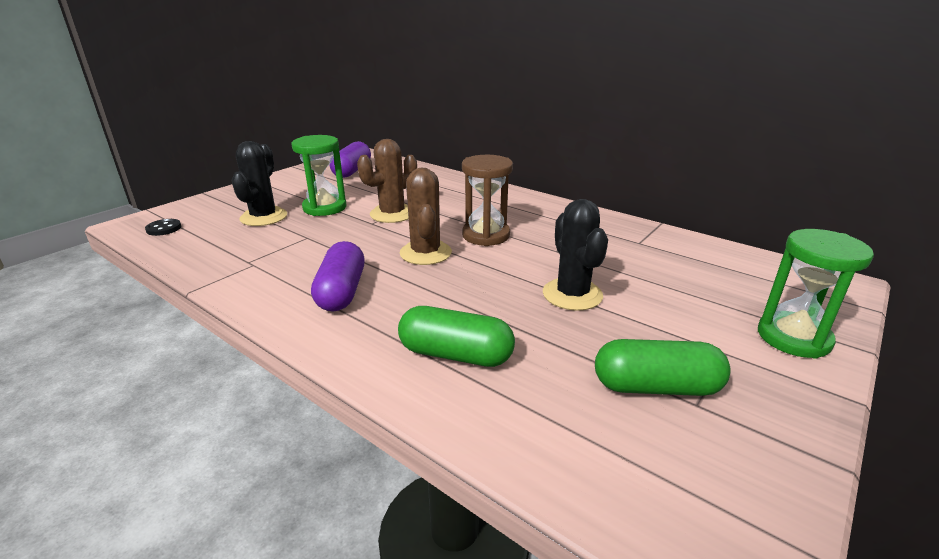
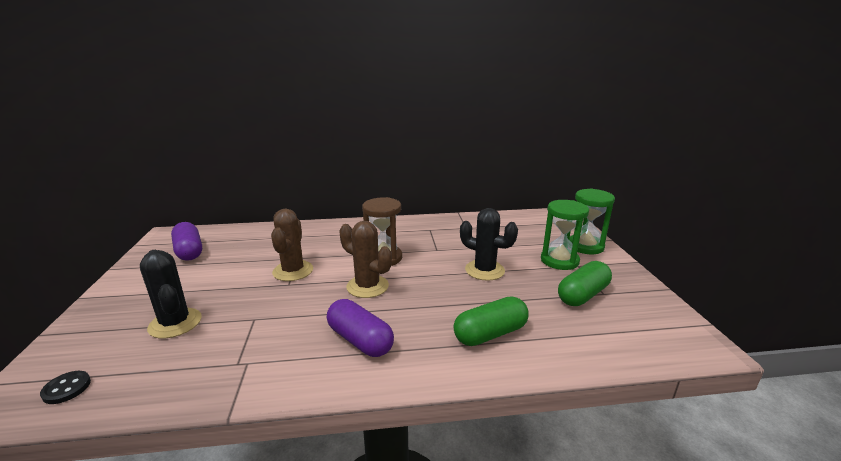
camera: 45 degrees left, 5 degrees down
green hourglass [291,135,347,216] -> green hourglass moved to [541,200,589,270]

